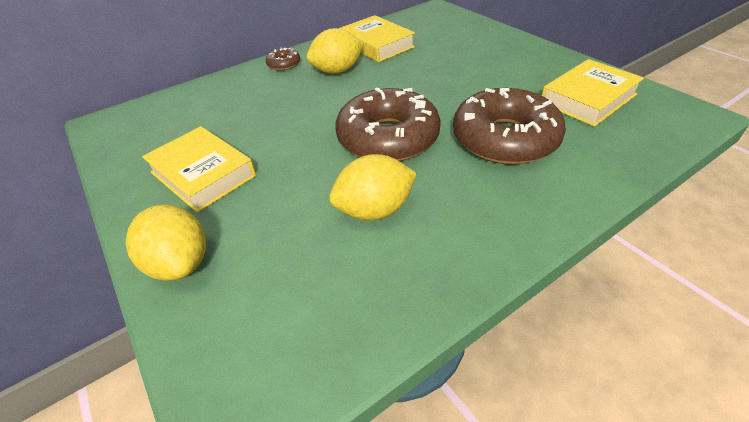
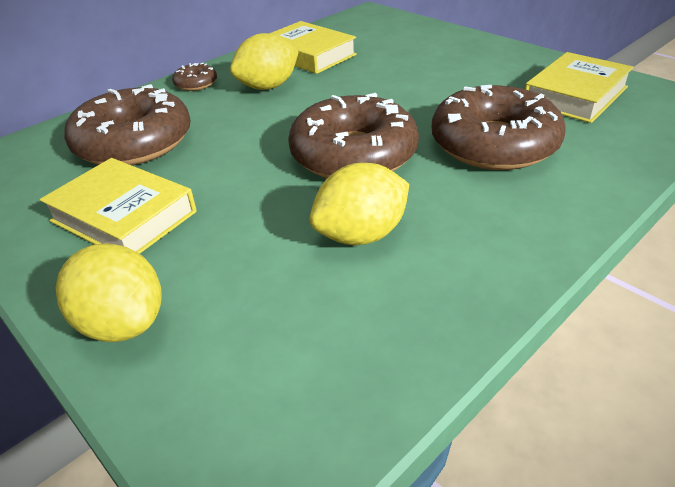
camera: 10 degrees left, 5 degrees down
none -> brown donut [64,84,191,165]

